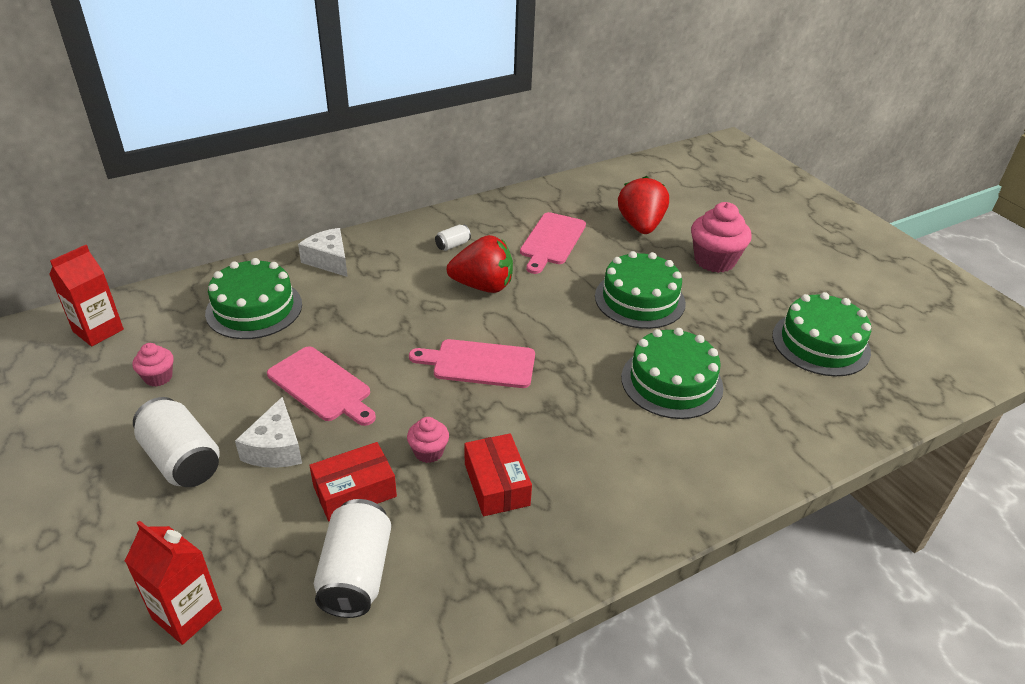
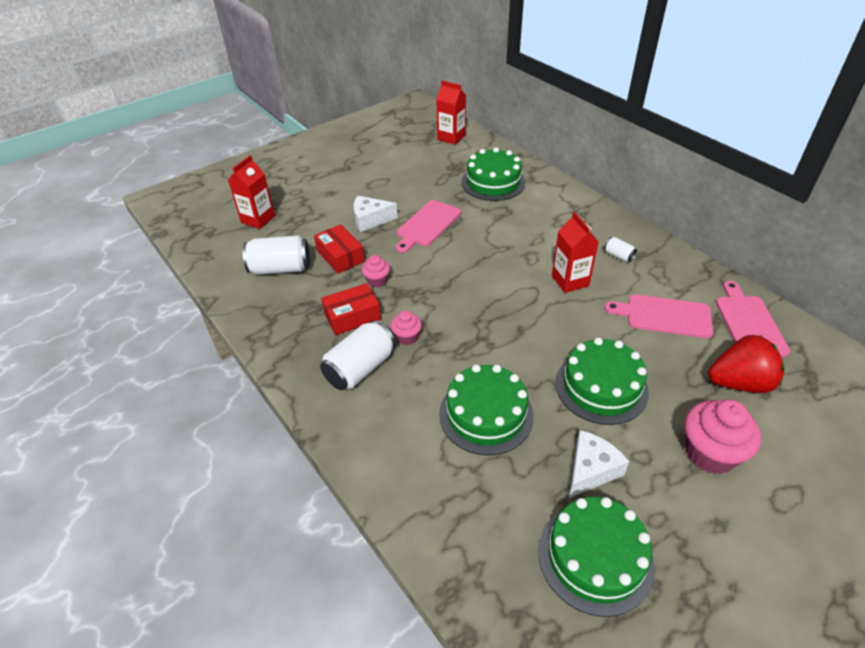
camera: 85 degrees right, 5 degrees up
pink cupcake [132,343,174,387] -> pink cupcake moved to [390,310,422,345]
white can [133,397,220,487] -> white can moved to [320,320,395,390]
white cheese [298,228,348,277] -> white cheese moved to [569,430,629,498]
pink cutting board [409,339,535,388] -> pink cutting board moved to [716,281,790,357]
red strawberry [447,235,513,293] -> red carton [552,212,599,293]

